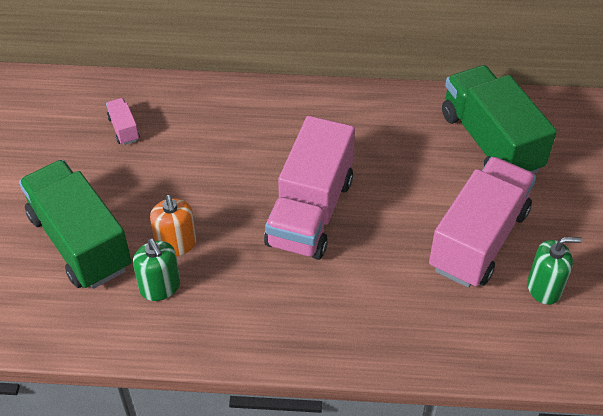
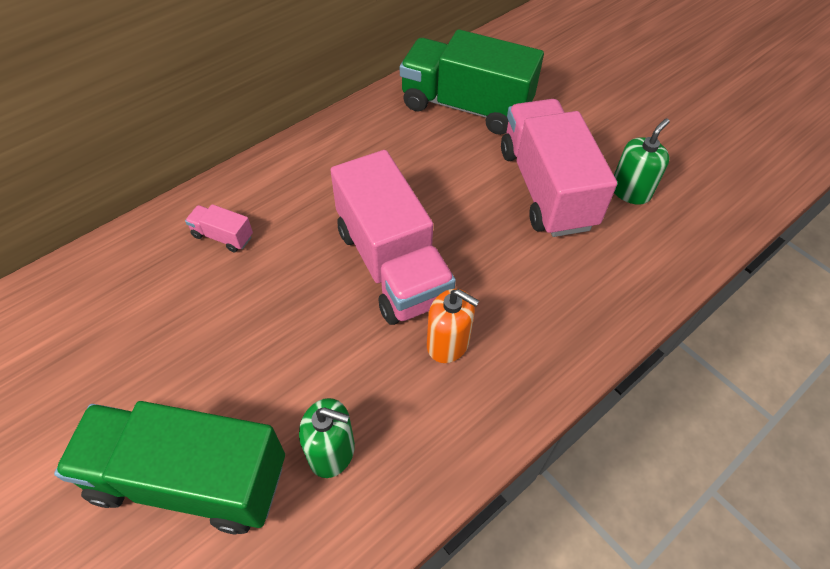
camera: 45 degrees left, 5 degrees up
pink truck [106,98,140,145] -> pink truck moved to [185,204,253,252]
orange soap dispenser [150,195,197,256] -> orange soap dispenser moved to [427,289,479,363]

